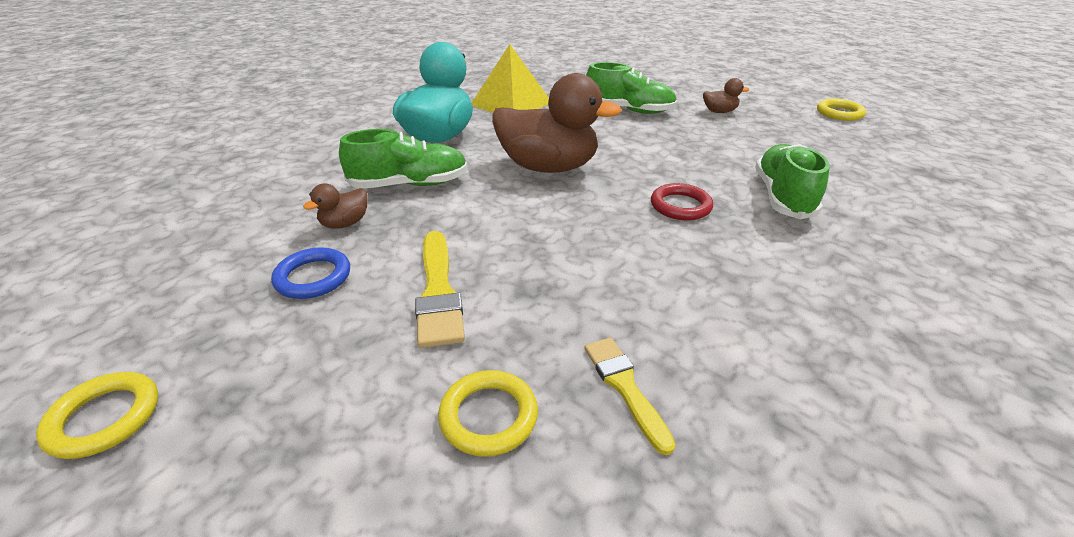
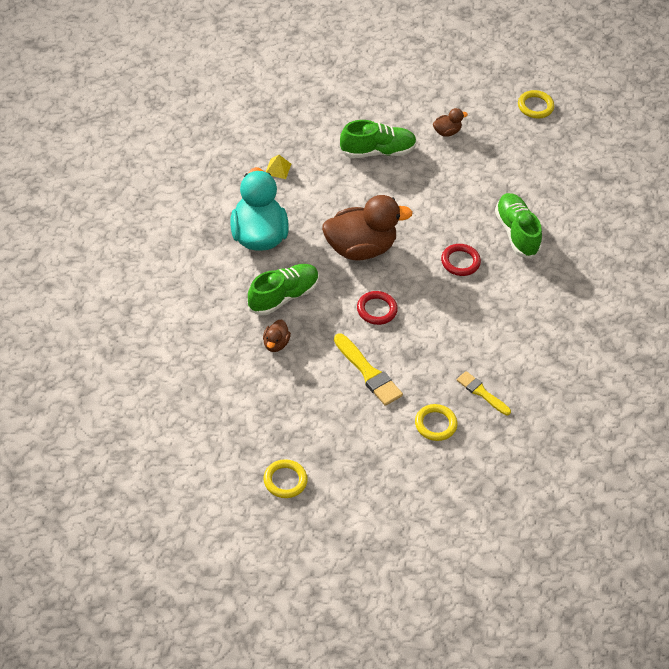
camera: 30 degrees left, 15 degrees up
blue ring [271,247,350,299] -> none
yellow pyramid [472,44,549,113] -> yellow pyramid [266,155,291,179], size x0.42
none -> red ring [357,291,398,325]

